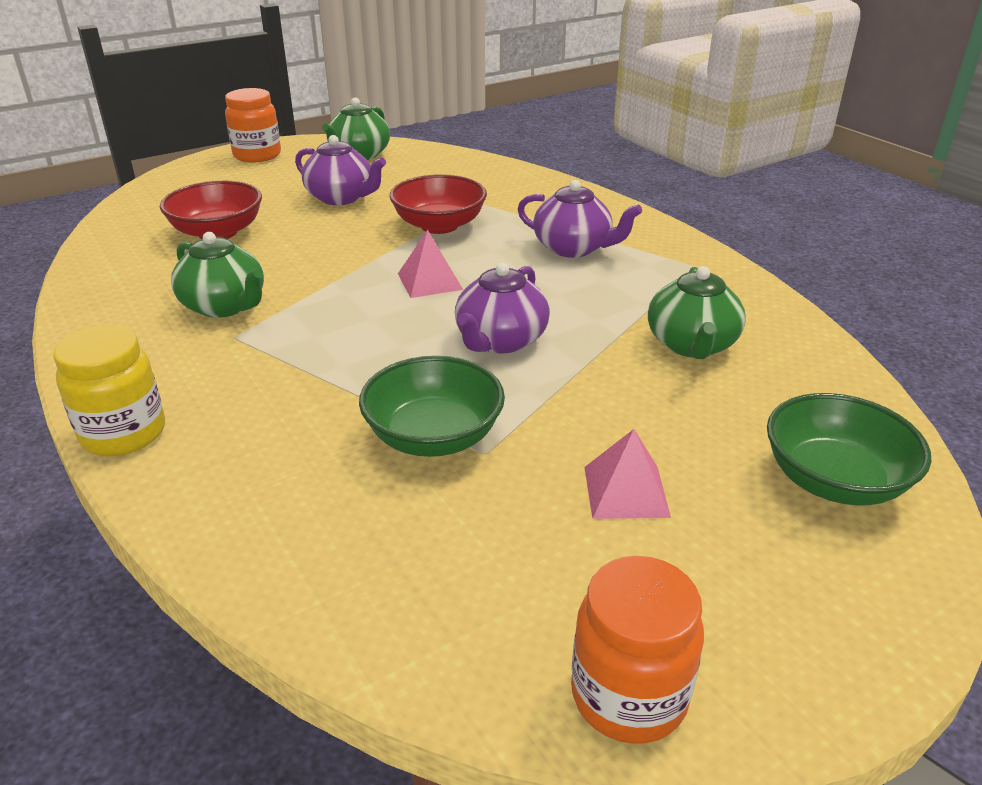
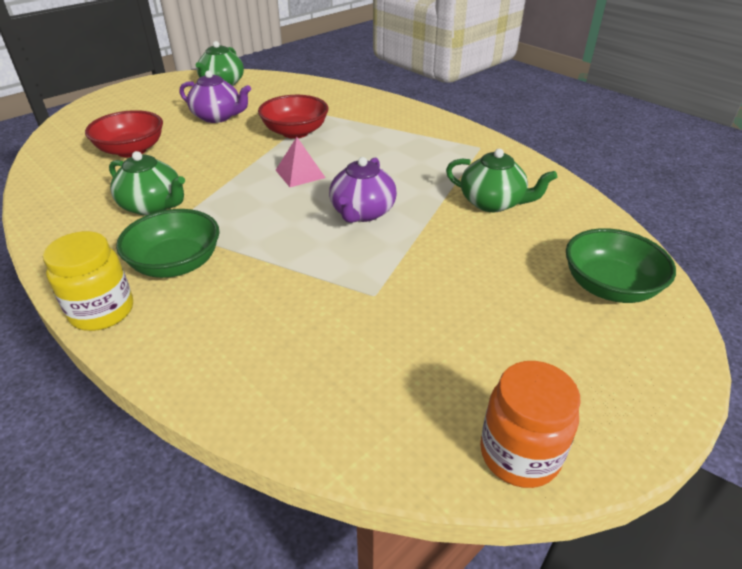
camera: 10 degrees left, 5 degrees up
orange jar [225,88,281,163] -> none
green bowl [359,356,505,457] -> green bowl moved to [116,209,220,278]
purple teapot [518,180,642,258] -> none
pink pyramid [584,429,671,519] -> none
green teapot [648,266,746,359] -> green teapot turned 60 degrees counterclockwise [446,149,557,212]

